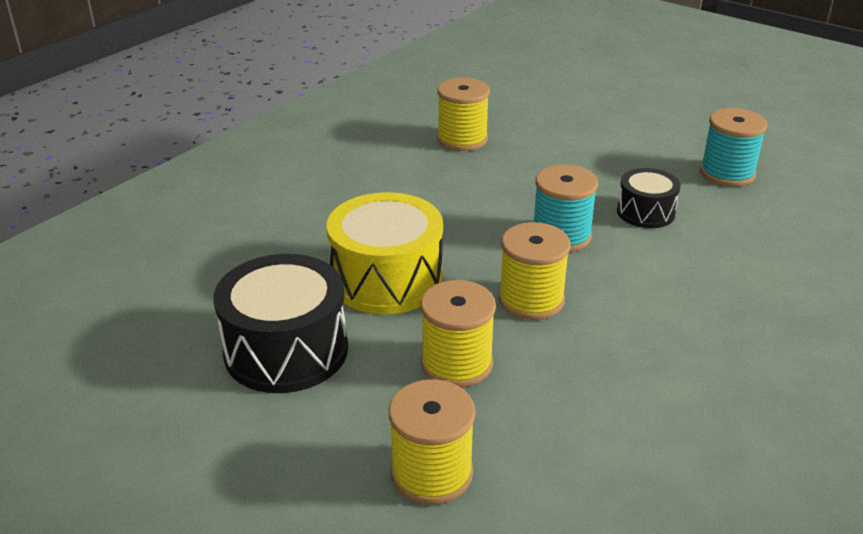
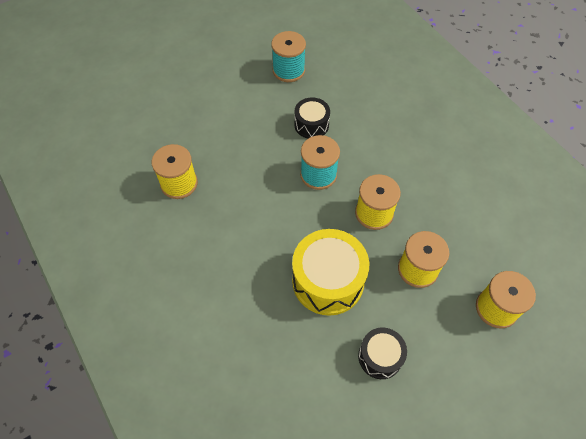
camera: 70 degrees left, 25 degrees up
black drum [214,254,348,393] -> black drum [358,328,407,379], size x0.57

